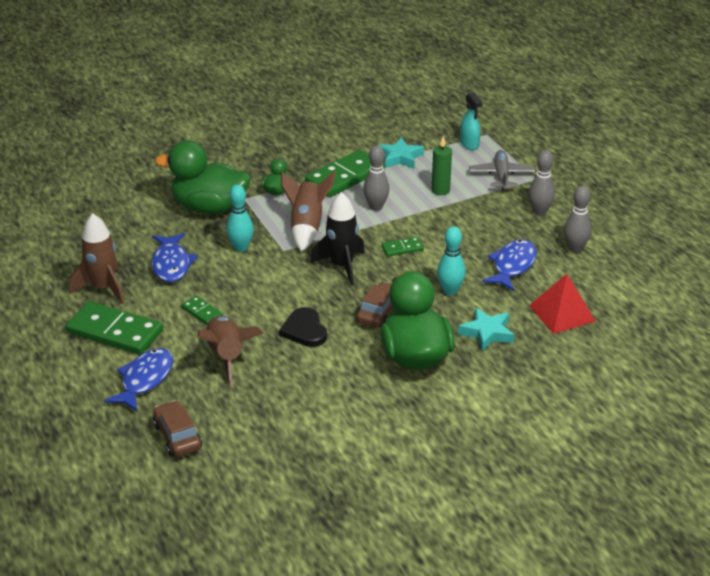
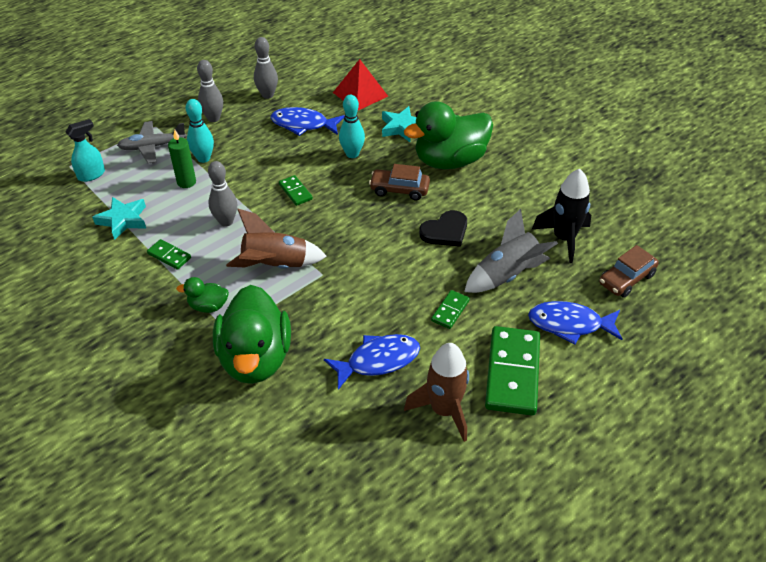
camera: 105 degrees left, 10 degrees up
brown rocket [198,316,263,386] -> grey rocket [464,209,558,293]
turquoise bowling pin [226,185,254,252] -> turquoise bowling pin moved to [186,99,214,163]
green domino [305,150,385,197] -> green domino [147,239,191,270], size x0.48
black rocket [310,192,365,285] -> black rocket moved to [532,169,591,263]

